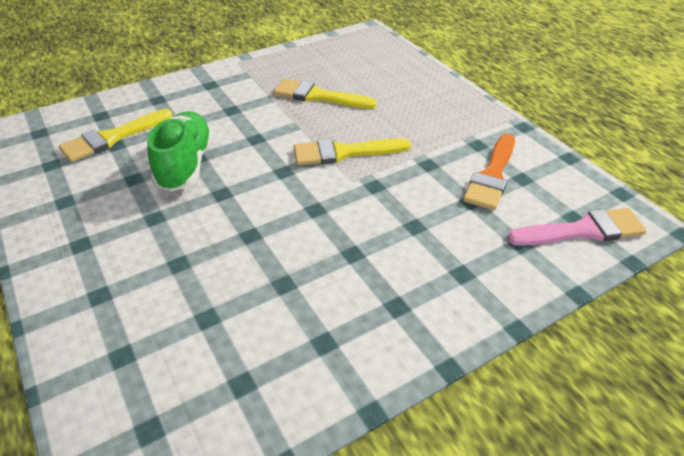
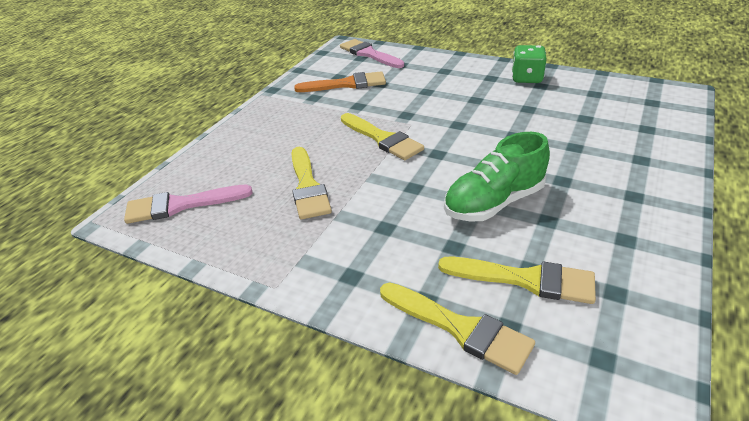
camera: 120 degrees left, 5 degrees down
none -> pink brush [124,185,253,224]
none -> yellow brush [380,282,535,375]
none -> green dice [512,45,547,83]

